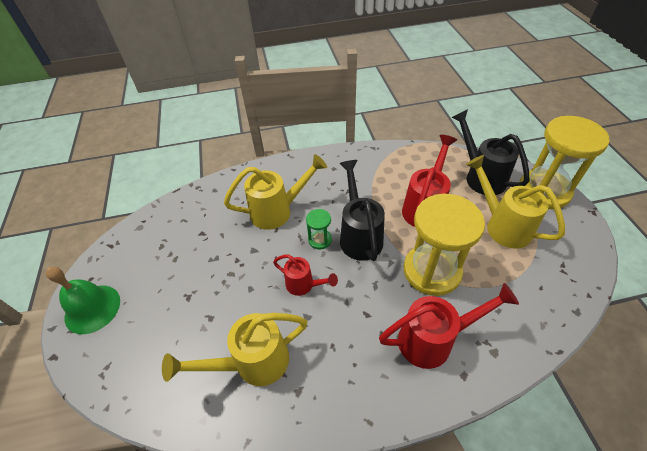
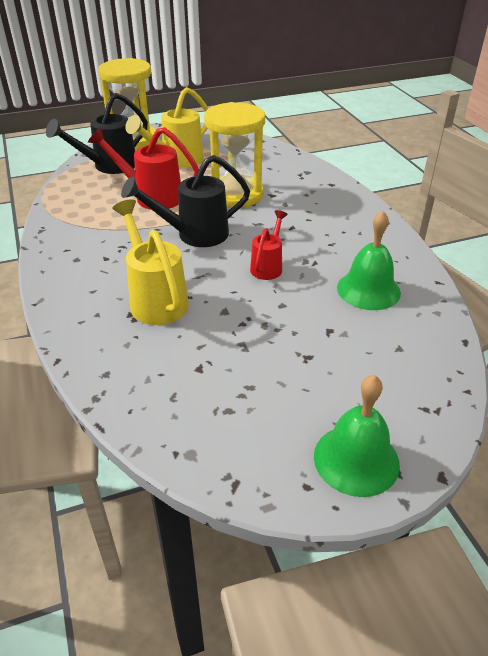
camera: 100 degrees left, 10 degrees down
yellow watering can [162,313,307,386] -> green bell [337,211,401,310]
green hourglass [306,209,332,249] -> none
red watering can [379,283,519,369] -> none

